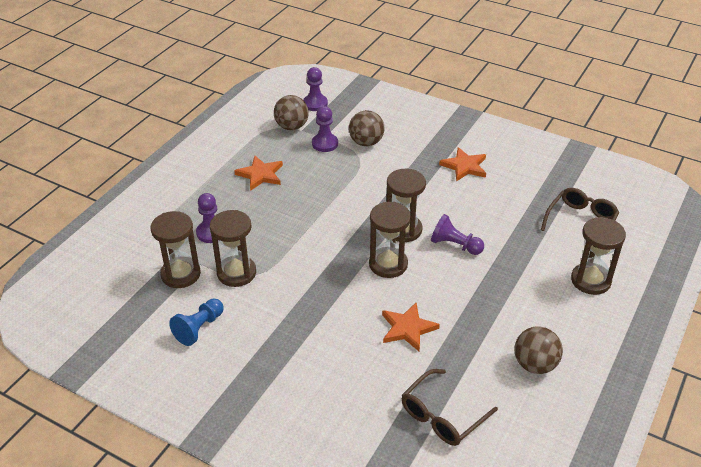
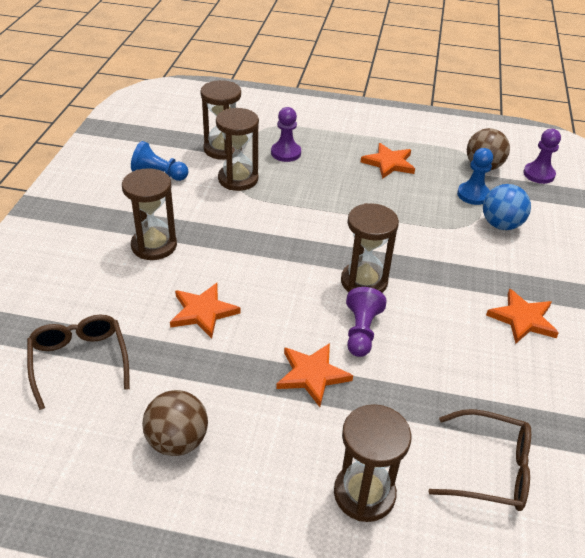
camera: 70 degrees right, 0 degrees up
purple pawn [312,106,338,152] -> blue pawn [457,148,493,205]
brown ball [349,110,385,146] -> blue ball [483,184,531,230]
brown hourglass [369,202,411,278] -> brown hourglass moved to [122,168,177,260]
brown glasses [402,369,498,446] -> brown glasses turned 45 degrees clockwise [27,315,130,410]
none -> orange star [276,343,353,407]

